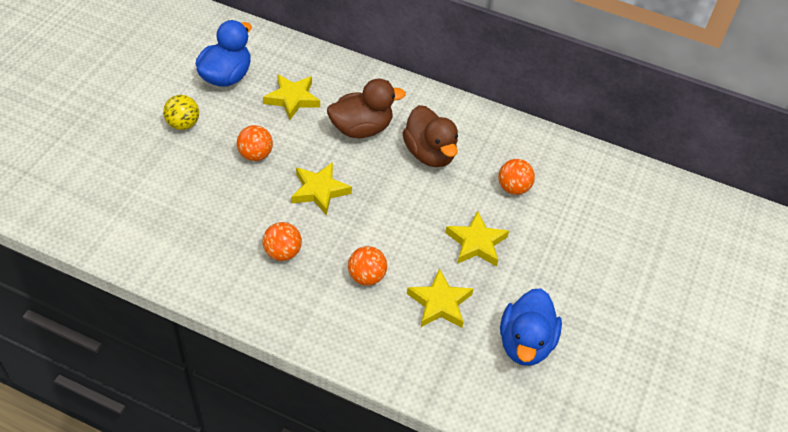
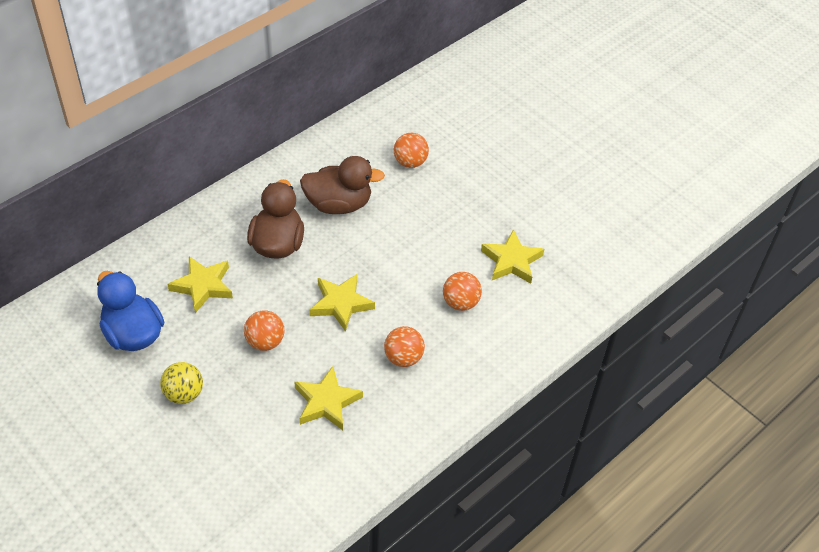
camera: 65 degrees left, 0 degrees up
yellow star [445,211,509,267] -> yellow star moved to [294,366,363,430]
blue duck [500,288,562,366] -> none

